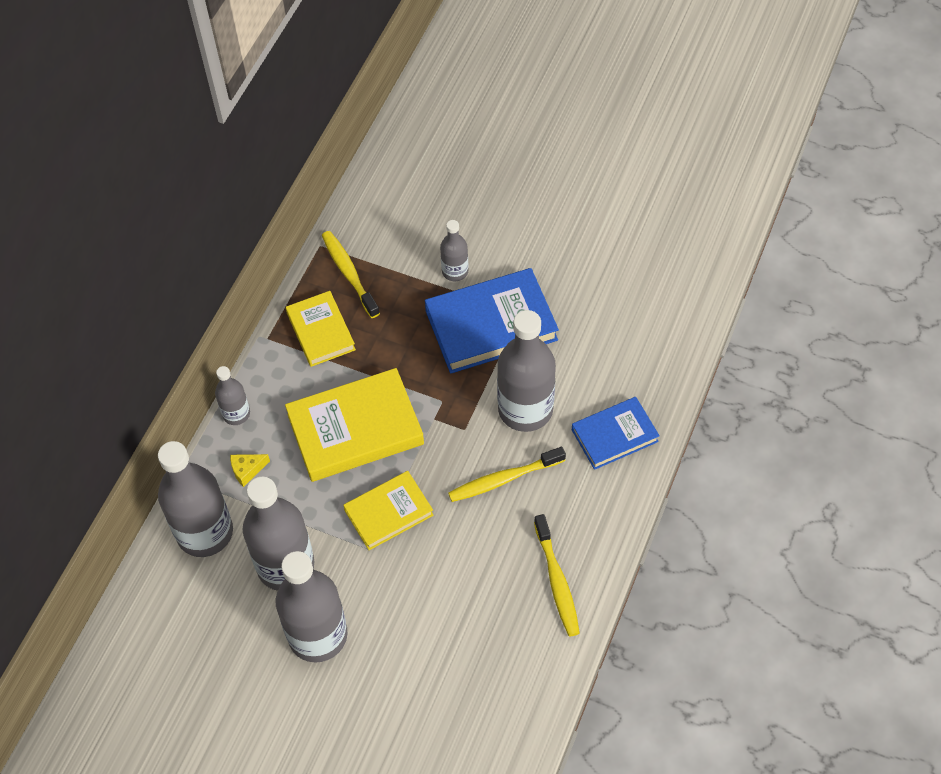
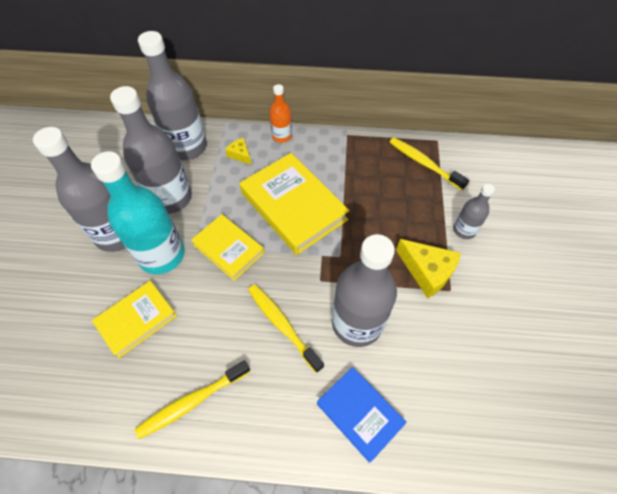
camera: 70 degrees right, 0 degrees up
grey bottle [215,366,250,425] -> orange bottle [269,84,292,143]
yellow book [286,291,356,367] -> yellow book moved to [92,281,177,358]
yellow toothbrush [322,231,380,318] -> yellow toothbrush turned 90 degrees counterclockwise [390,138,469,191]
blue book [425,268,559,373] -> yellow cheese [396,239,461,298]
none -> turquoise bottle [91,151,185,274]

